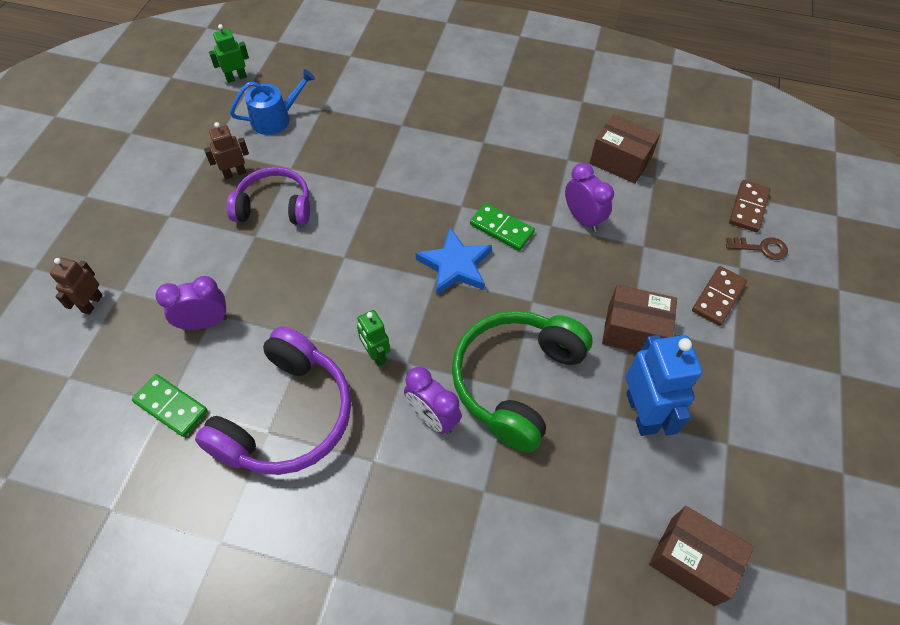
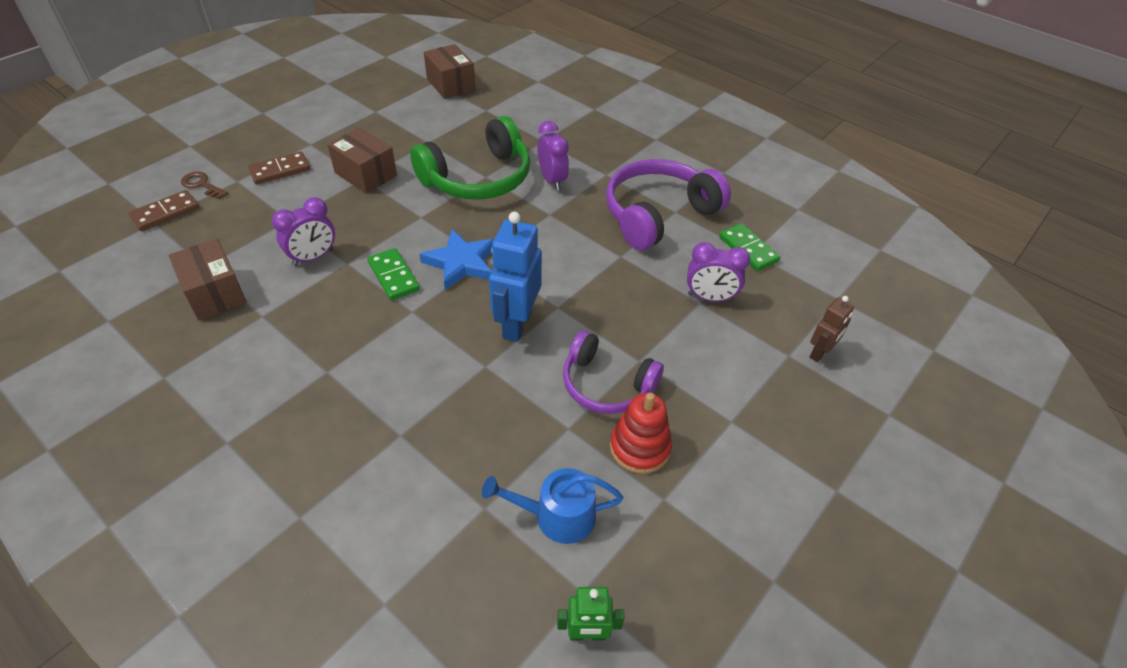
camera: 155 degrees left, 10 degrees down
brown robot [204,122,249,179] -> red stacking toy [610,393,672,474]
green robot [357,310,390,366] -> none
purple clock [565,163,614,232] -> purple clock turned 120 degrees counterclockwise [272,197,335,266]
blue robot [626,335,703,436] -> blue robot moved to [489,212,542,342]

